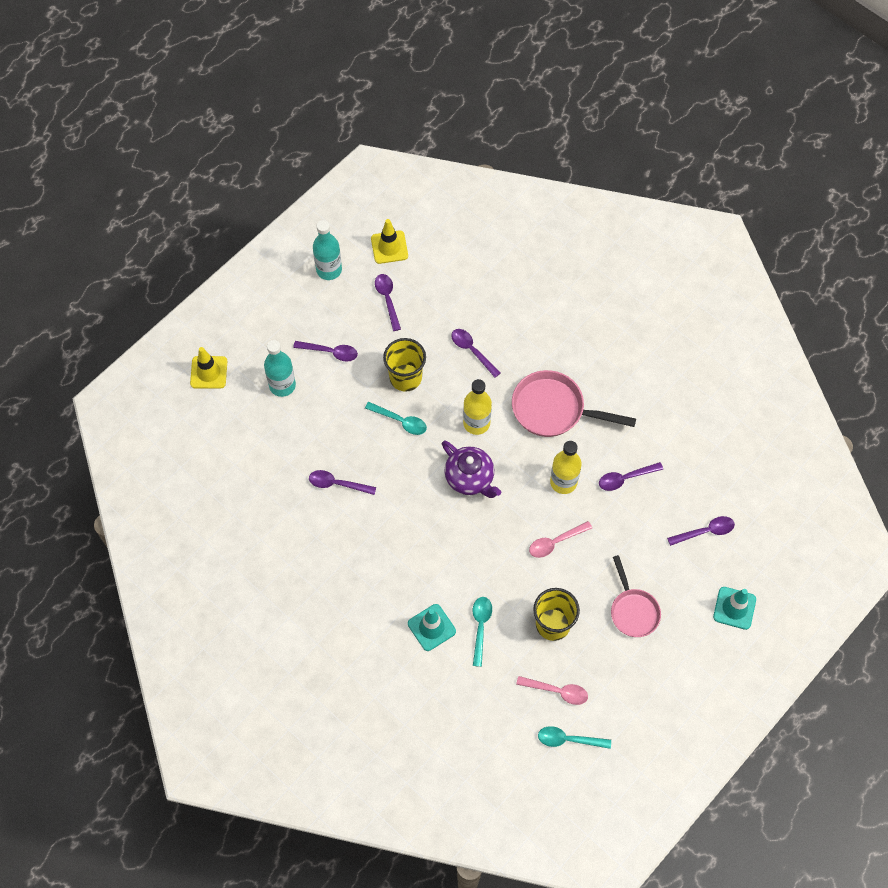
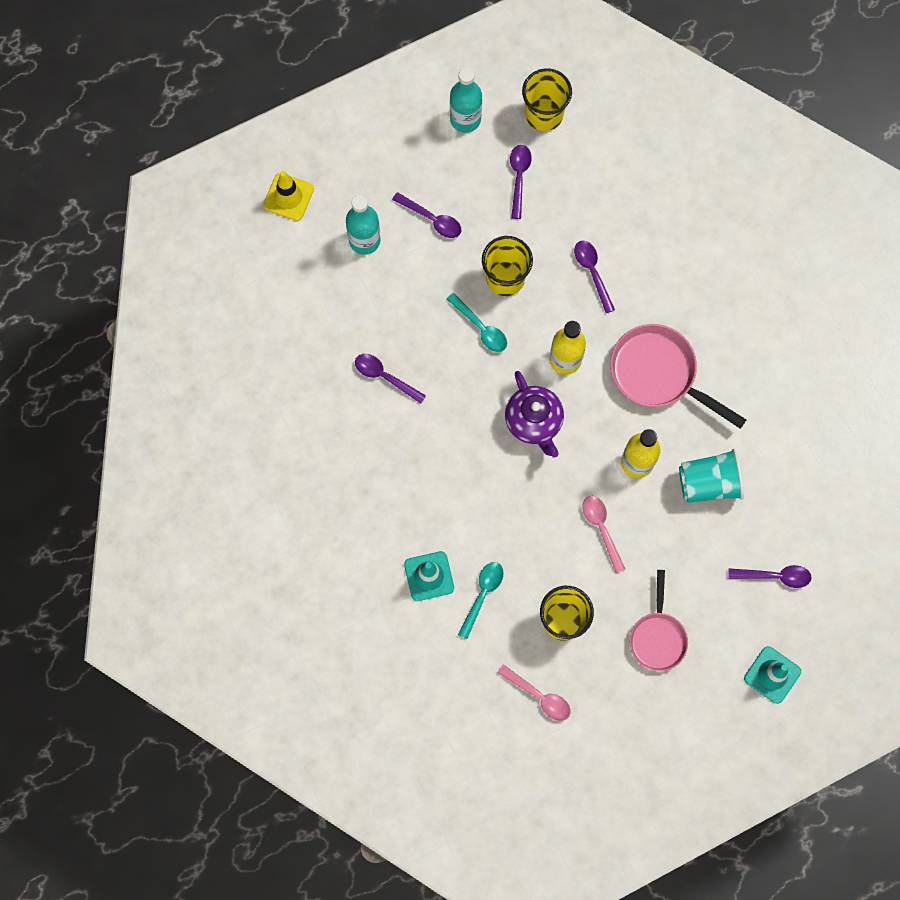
camera: 20 degrees right, 10 degrees up
yellow traffic cone [371,219,408,264] -> yellow cup [522,68,572,131]
pink spoon [529,521,592,558] -> pink spoon turned 75 degrees clockwise [582,496,625,573]
turquoise spoon [538,726,611,749] -> none
purple spoon [599,462,663,491] -> turquoise cup [679,449,744,503]

